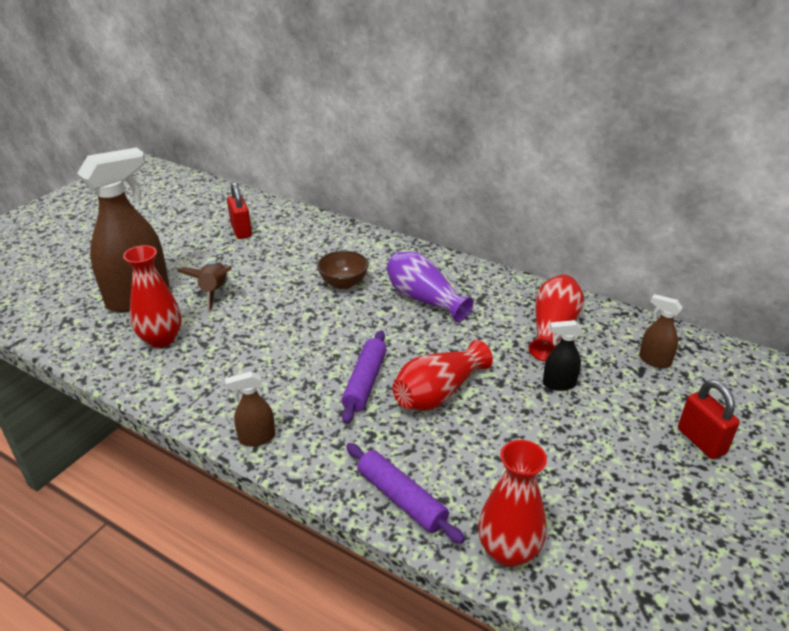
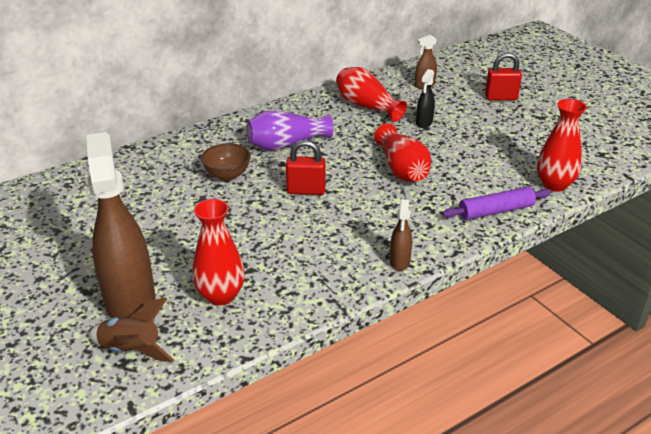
camera: 65 degrees left, 0 degrees up
brown rocket [177,261,232,313] -> brown rocket moved to [89,298,174,362]
red padlock [227,182,252,239] -> red padlock moved to [286,140,326,195]
purple rolling pin [341,330,386,424] -> none

